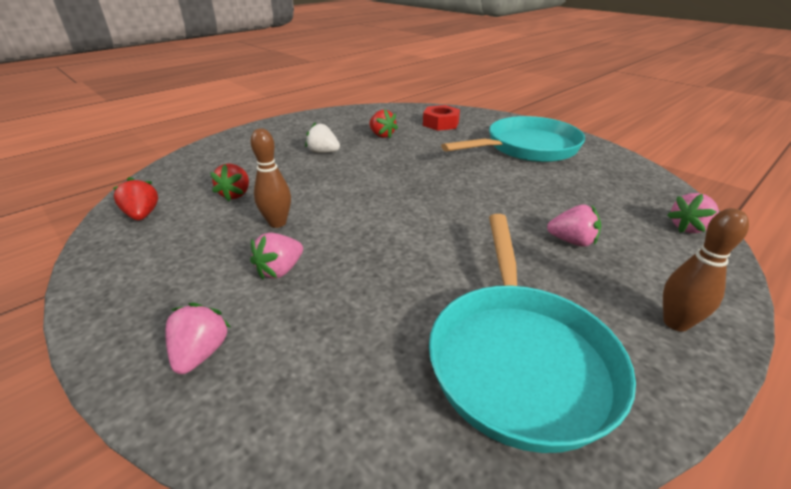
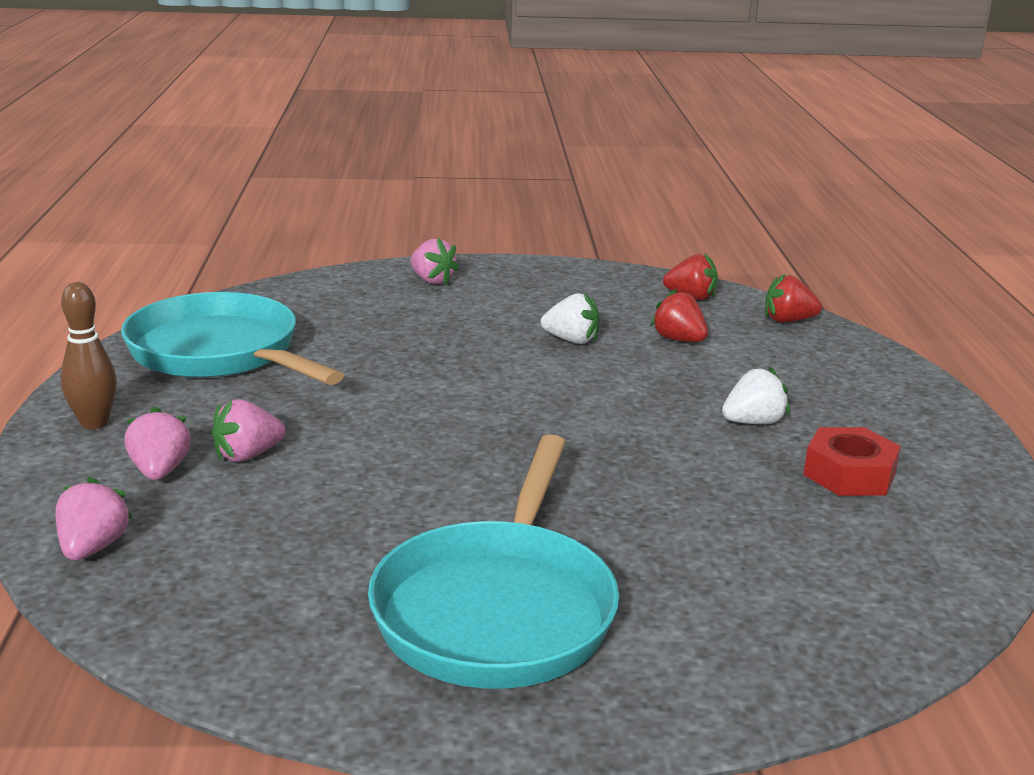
camera: 130 degrees right, 10 degrees down
pink strawberry [250,233,303,279] -> pink strawberry moved to [124,406,191,480]
brown bowling pin [251,128,291,228] -> white strawberry [541,293,599,344]
red strawberry [369,109,398,138] -> red strawberry moved to [765,273,822,323]
red nut [423,105,460,131] -> red nut moved to [803,427,901,496]

